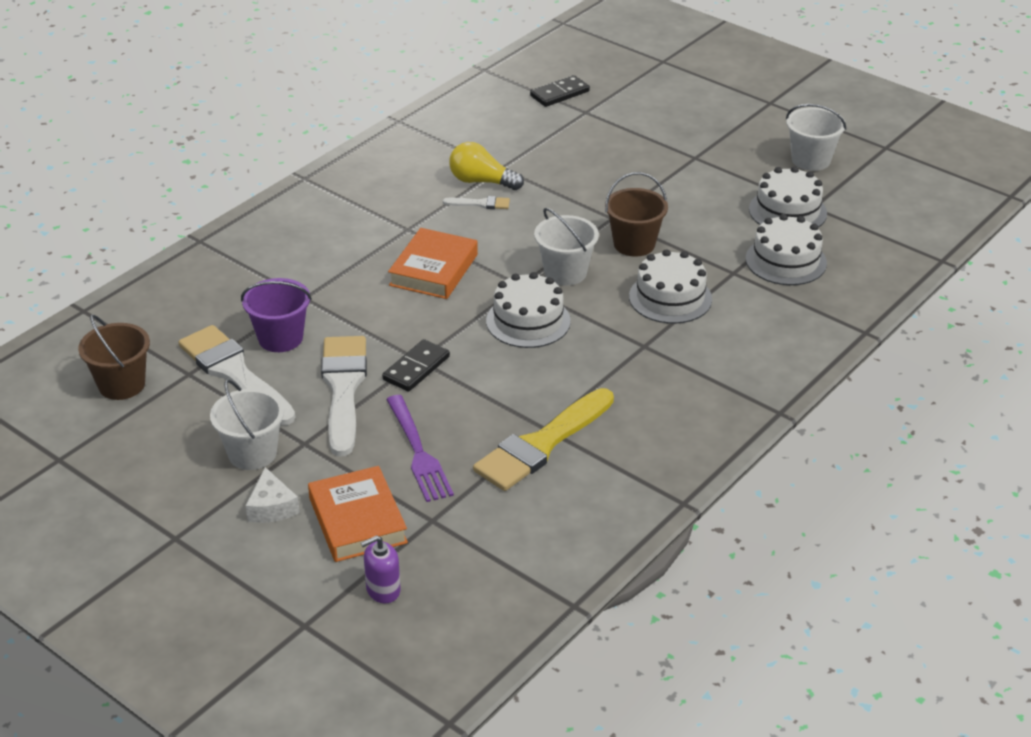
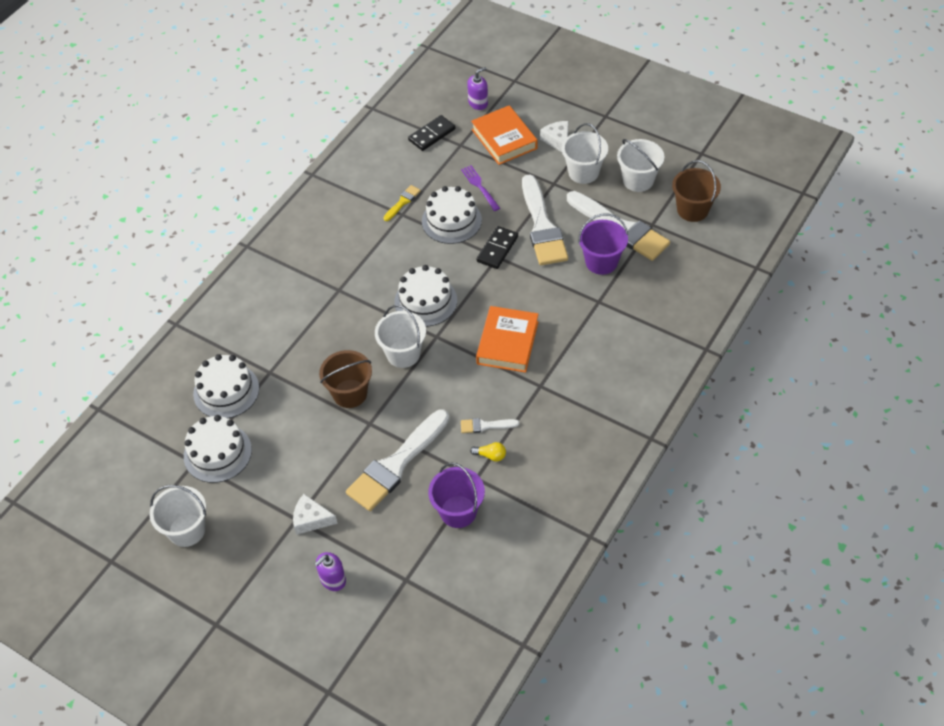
camera: 175 degrees right, 15 degrees up
purple fork [386,395,454,502] -> purple fork [461,165,500,211], size x0.67
yellow light bulb [449,142,524,190] -> yellow light bulb [470,442,506,461], size x0.52
yellow brush [473,388,614,491] -> yellow brush [383,185,421,221], size x0.44
black domino [530,75,590,107] -> black domino moved to [408,115,455,151]
white cake [629,249,712,324] -> white cake moved to [422,186,482,244]
none -> white cheese [293,494,338,535]
none -> purple soap dispenser [315,552,346,591]
none -> white brush [346,410,449,511]
none -> purple bucket [428,462,485,528]
none -> white bucket [617,139,664,192]

